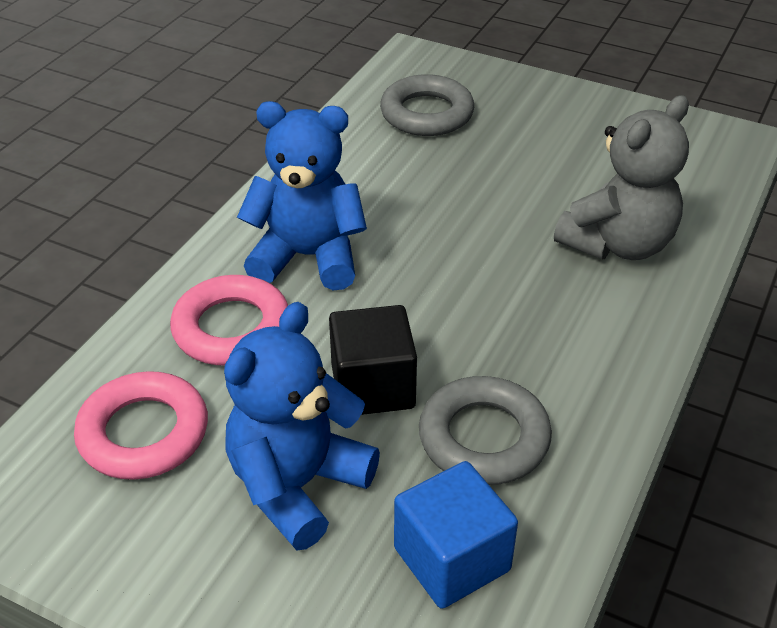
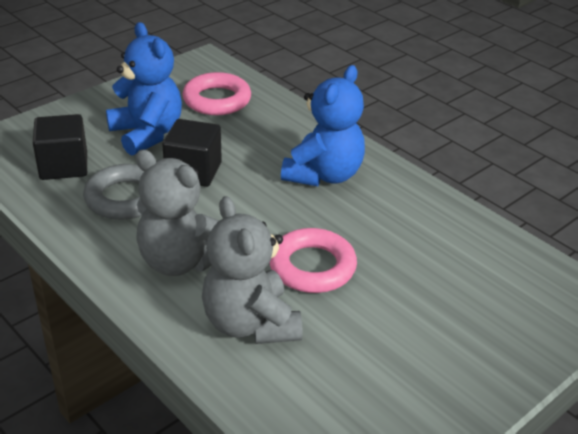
camera: 110 degrees right, 5 degrees down
pink ring [170,275,288,365] -> pink ring moved to [269,228,357,293]
grey ring [380,74,474,136] -> none
blue cube [394,461,518,609] -> black cube [33,114,87,180]
none -> grey teddy bear [135,149,219,276]

